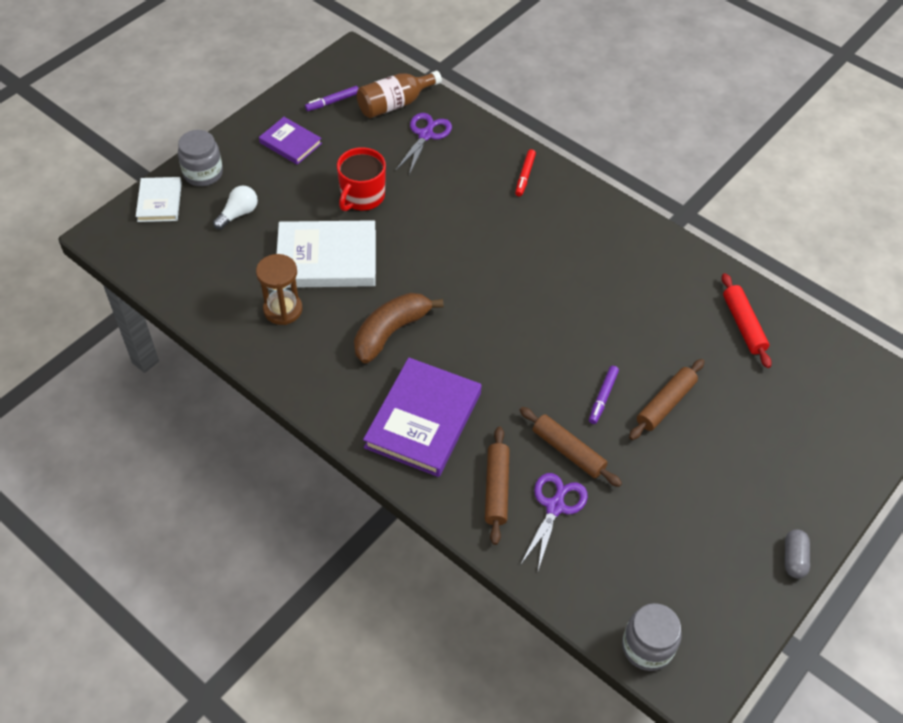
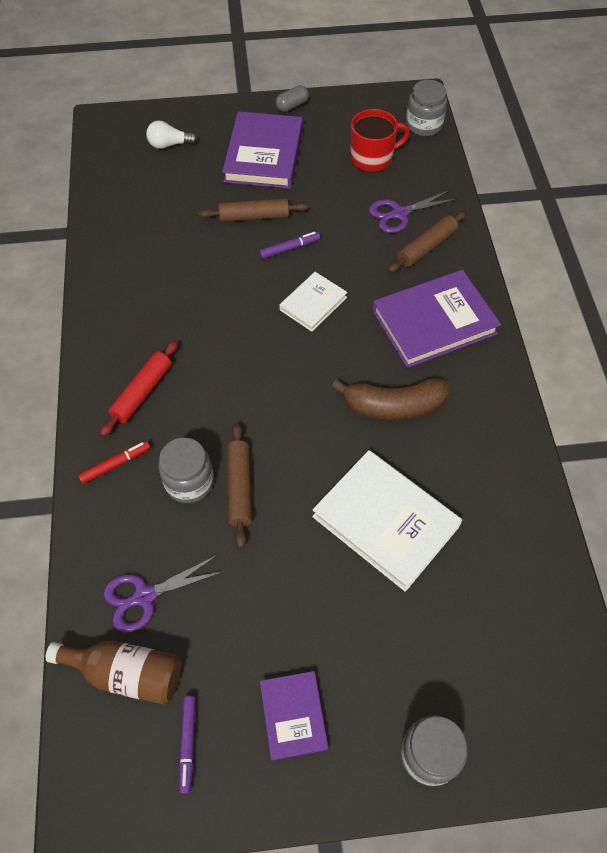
camera: 135 degrees left, 5 degrees up
white book [136,177,182,222] -> white book moved to [279,272,347,332]
white light bulb [213,186,258,230] -> white light bulb moved to [146,121,198,149]
brown hourglass [256,254,302,325] -> none
purple marker [305,86,359,111] -> purple marker turned 75 degrees clockwise [179,696,196,794]
red mug [337,147,386,211] -> red mug moved to [351,109,410,172]
brown rolling pin [520,407,622,487] -> brown rolling pin moved to [227,423,252,548]
red rolling pin [722,273,772,368] -> red rolling pin moved to [100,340,178,437]
none -> grey jar [158,437,214,503]
none -> purple book [222,111,303,189]

